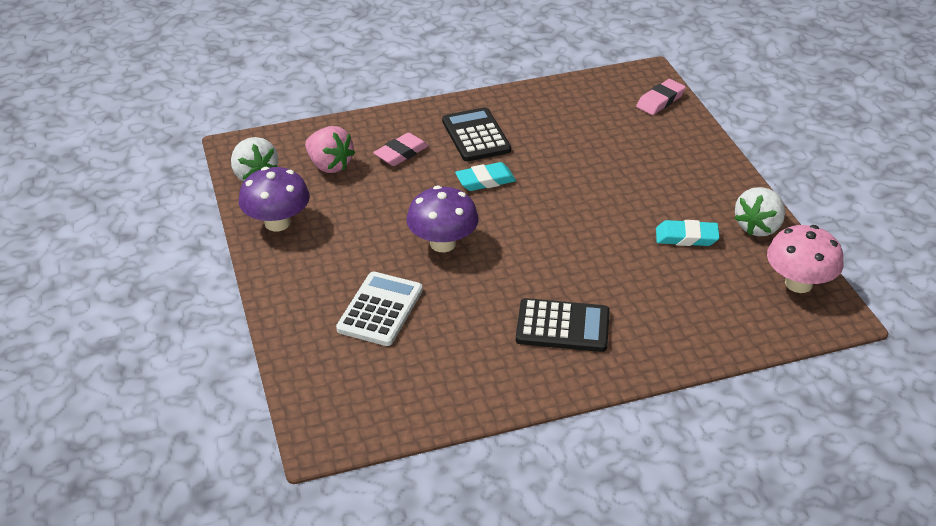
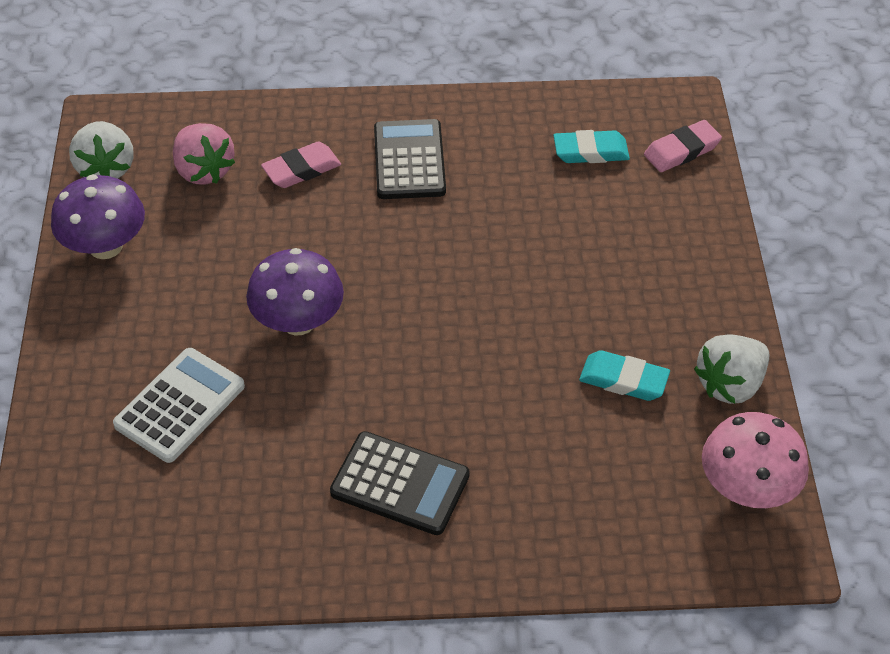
camera: 15 degrees right, 10 degrees up
turquoise eraser [455,162,516,191] -> turquoise eraser moved to [553,130,630,163]

